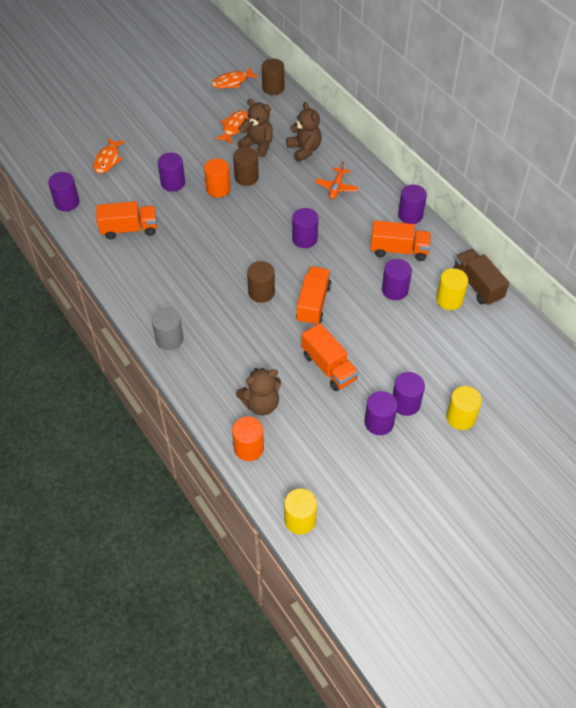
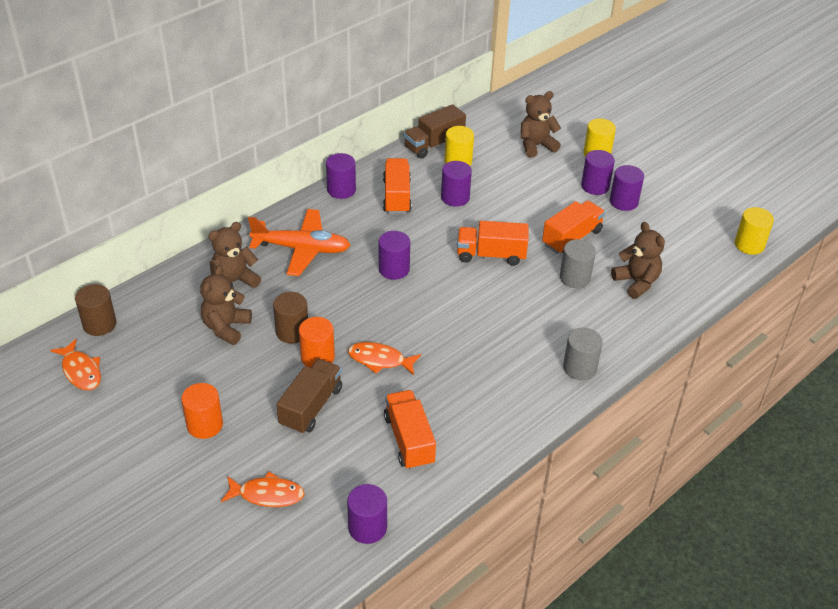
camera: 100 degrees left, 10 degrees down
purple cylinder [158,153,185,192] -> brown truck [276,359,342,434]
orange fish [215,110,249,144] -> orange fish moved to [348,342,421,375]
orange cylinder [232,416,264,461] -> orange cylinder moved to [181,383,223,439]
brown cylinder [247,261,275,303] -> none
orange plane [315,161,359,199] -> orange plane [248,209,350,276], size x1.81
none -> brown teddy bear [521,91,561,158]
none -> grey cylinder [560,239,596,288]

